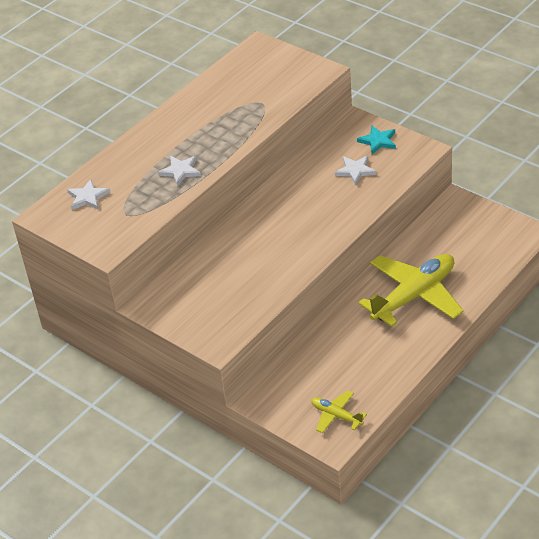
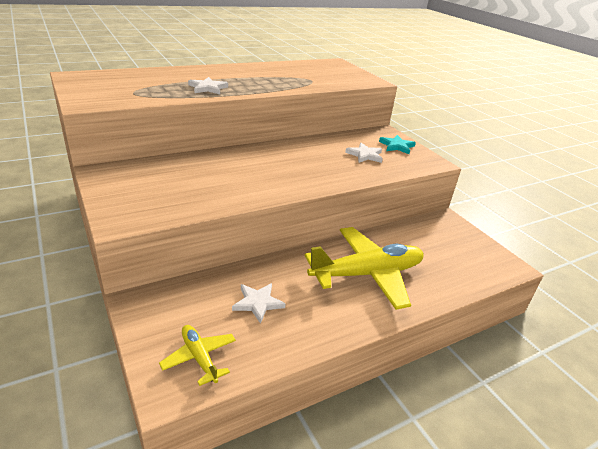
camera: 15 degrees right, 10 degrees down
white star [67,179,111,210] -> white star moved to [232,283,286,324]

